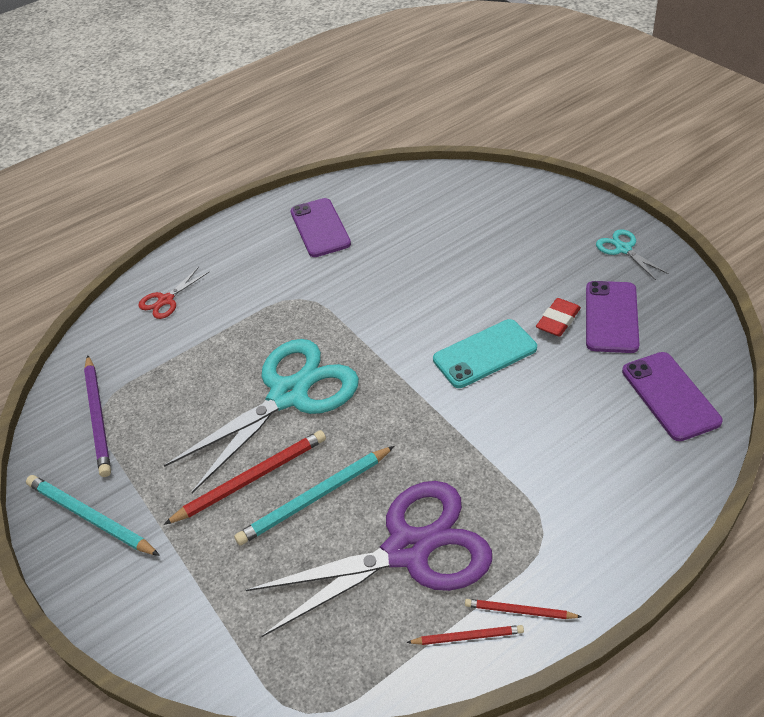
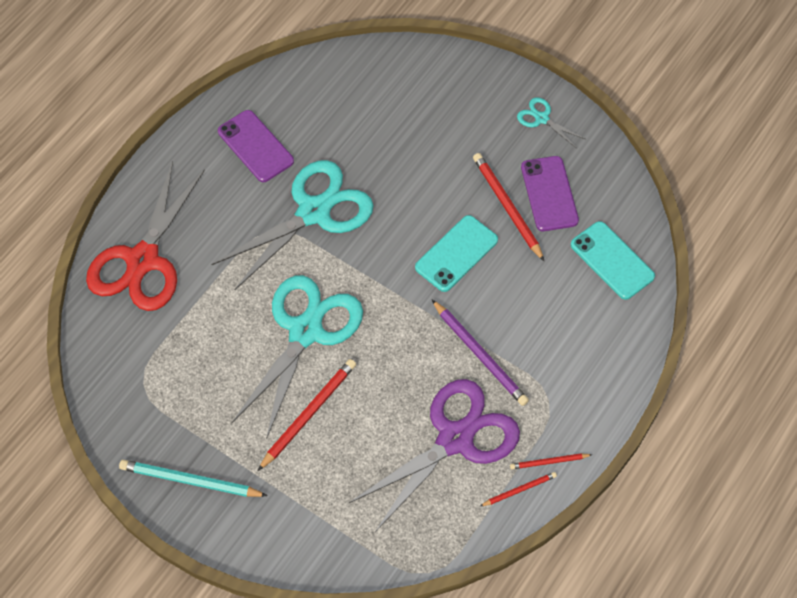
camera: 25 degrees left, 15 degrees up
purple pencil [84,355,111,477] -> purple pencil moved to [432,300,529,406]
red scissors [138,267,209,319] -> red scissors [86,161,205,311], size x2.29
turquoise pencil [234,446,394,545] -> none
red eraser [536,298,581,337] -> red pencil [473,153,544,261]
purple phone [622,352,722,441] -> turquoise phone [571,221,655,300]
none -> turquoise scissors [212,160,374,290]

